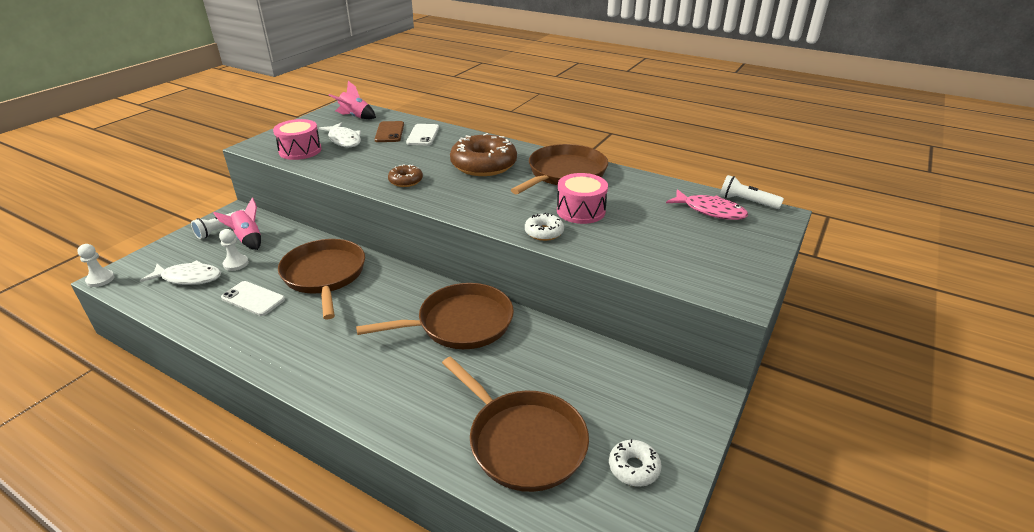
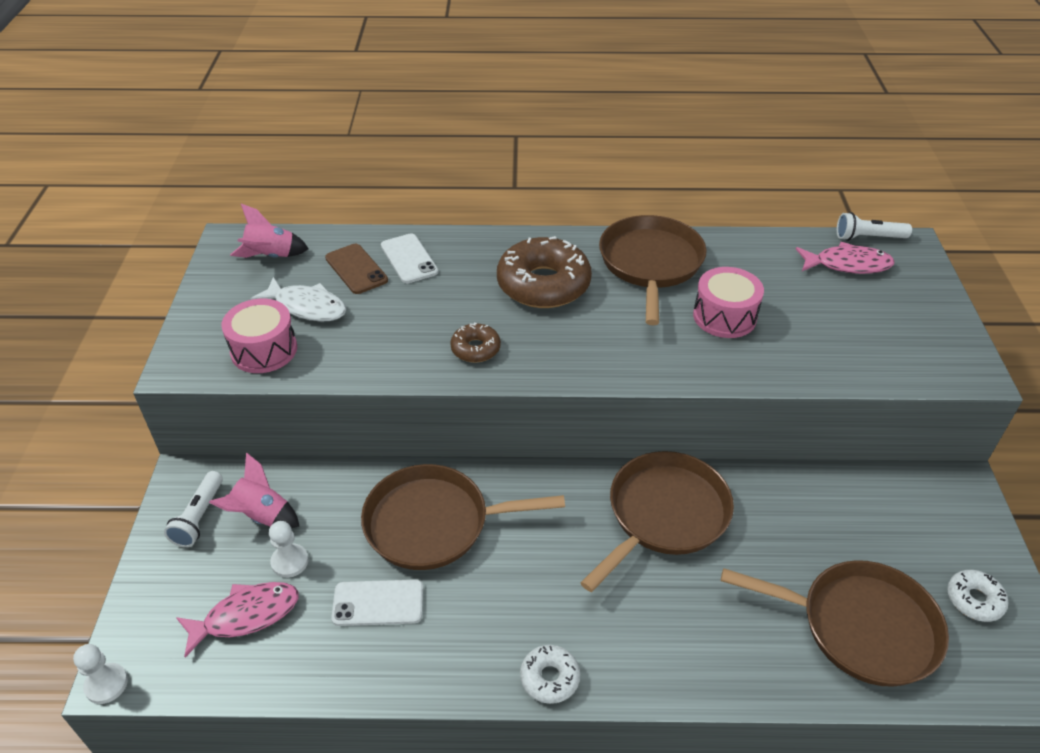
camera: 30 degrees left, 10 degrees up
white fish [140,260,221,285] -> pink fish [176,582,299,658]
brown pan [278,239,365,320] -> brown pan turned 45 degrees counterclockwise [361,464,565,570]
white donut [525,213,564,241] -> white donut moved to [520,645,580,704]

